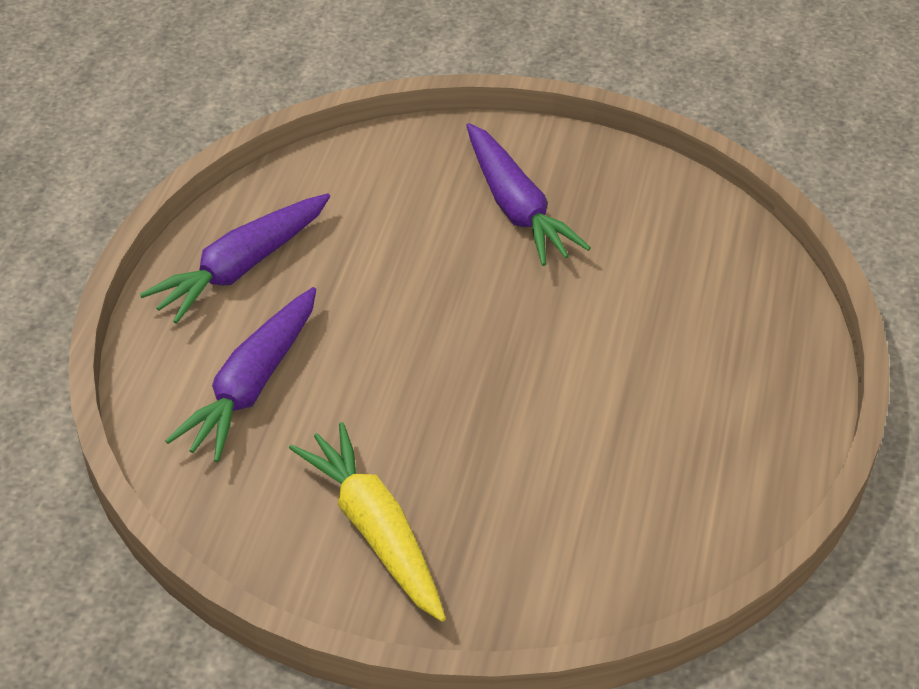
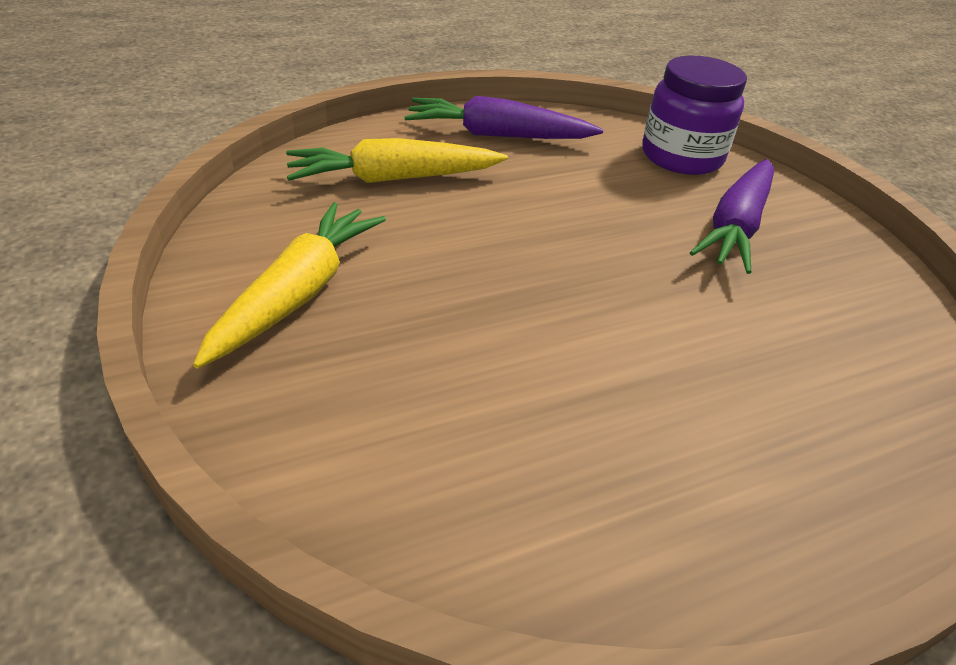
camera: 50 degrees right, 5 degrees down
purple carrot [165,287,316,462] -> yellow carrot [286,138,508,183]
none -> purple jar [642,56,747,175]

